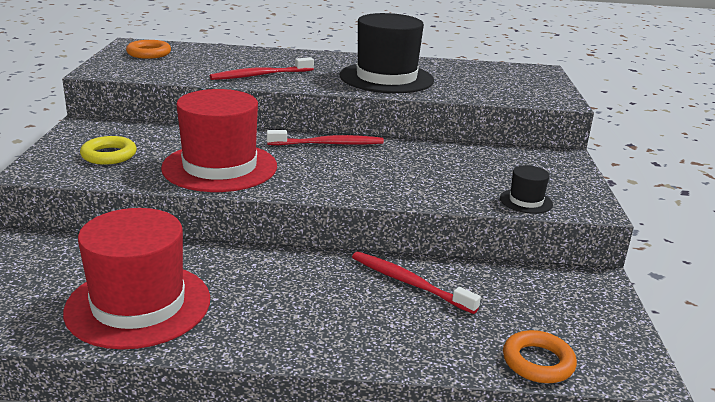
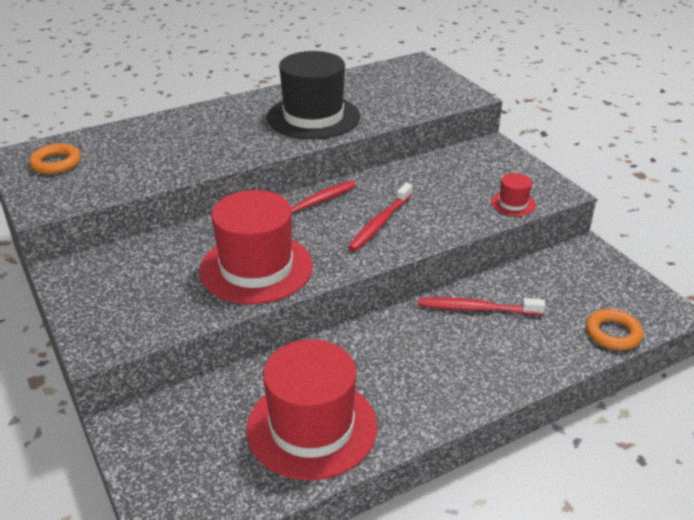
camera: 30 degrees left, 10 degrees up
yellow ring [80,136,137,165] -> none
red toothbrush [210,57,314,80] -> red toothbrush moved to [348,183,413,251]
black hat [500,165,553,214] -> red hat [491,173,536,216]

